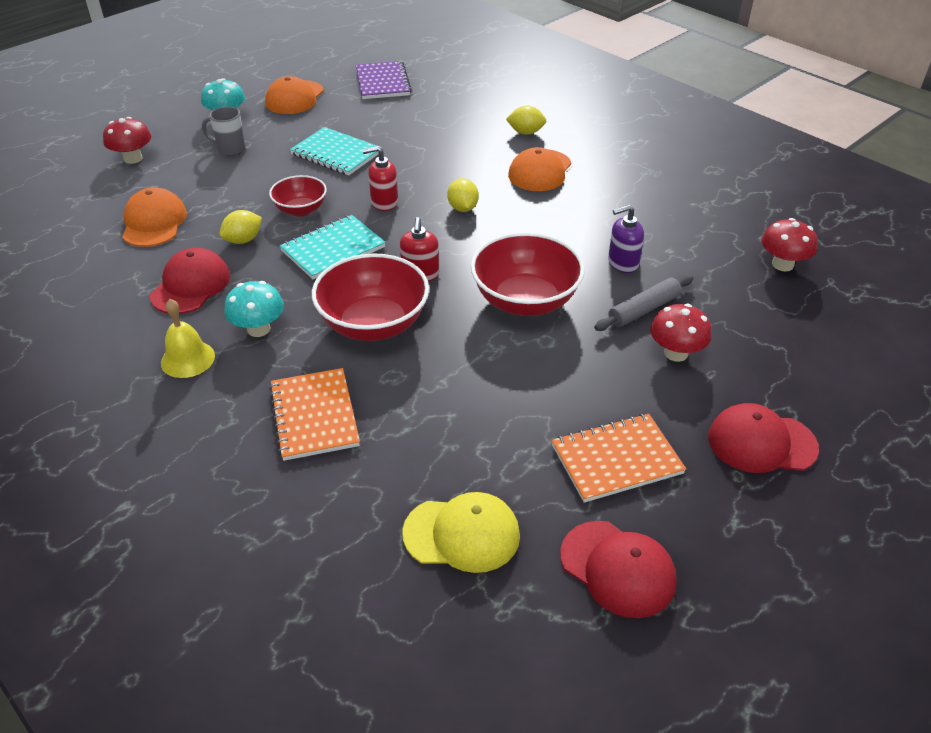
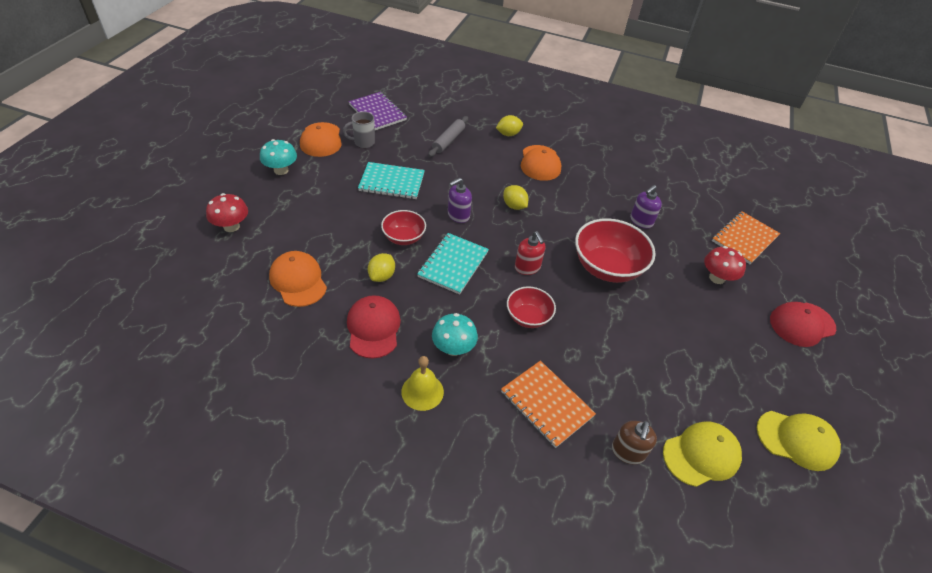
camera: 30 degrees left, 5 degrees up
grey mug [202,107,245,156] -> grey mug moved to [343,112,375,148]
red bowl [312,253,429,341] -> red bowl [507,286,556,328], size x0.57
red soap dispenser [362,146,398,211] -> purple soap dispenser [448,178,472,223]
orange notebook [552,414,686,503] -> orange notebook moved to [712,211,780,264]
red cap [560,521,677,618] -> yellow cap [757,411,841,471]
grey rolling pin [594,275,693,331] -> grey rolling pin moved to [428,116,468,157]
red mushroom [762,218,818,272] -> none
none -> brown soap dispenser [612,421,657,465]

